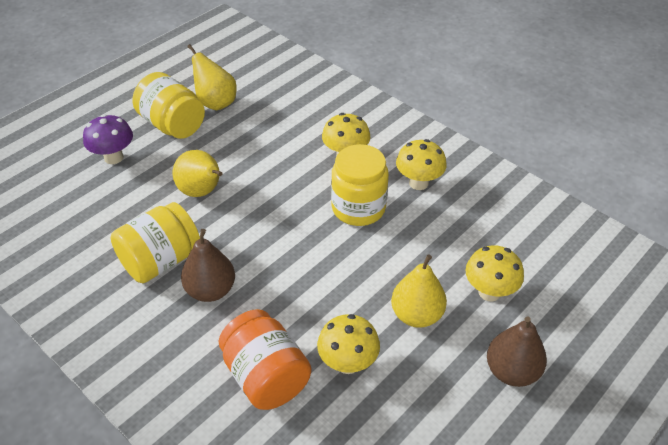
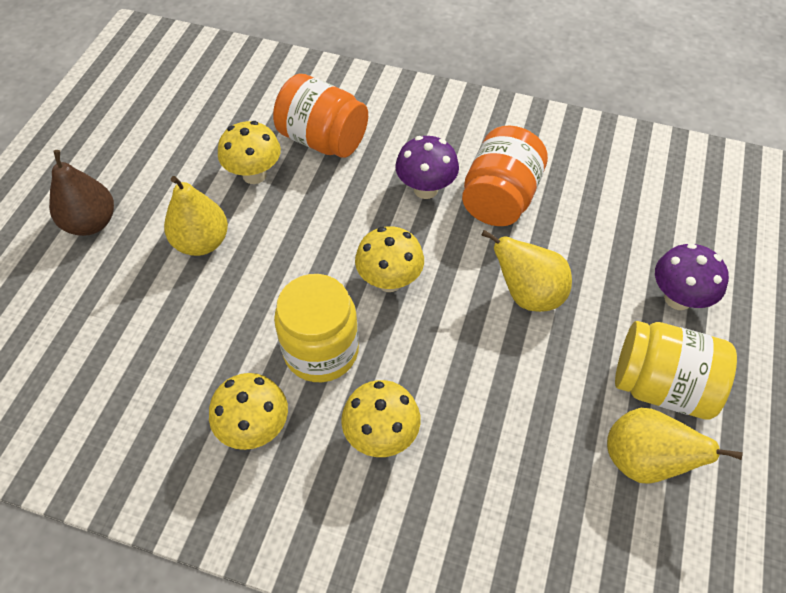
camera: 155 degrees right, 10 degrees up
yellow jar [111,202,200,283] -> orange jar [462,126,548,226]
brown pear [181,229,235,302] -> purple mushroom [395,136,459,199]
yellow mushroom [465,245,524,301] -> yellow mushroom moved to [355,226,424,292]

